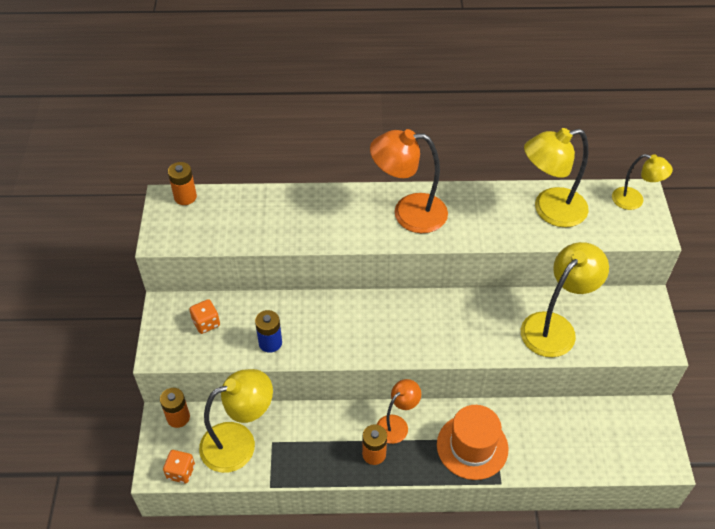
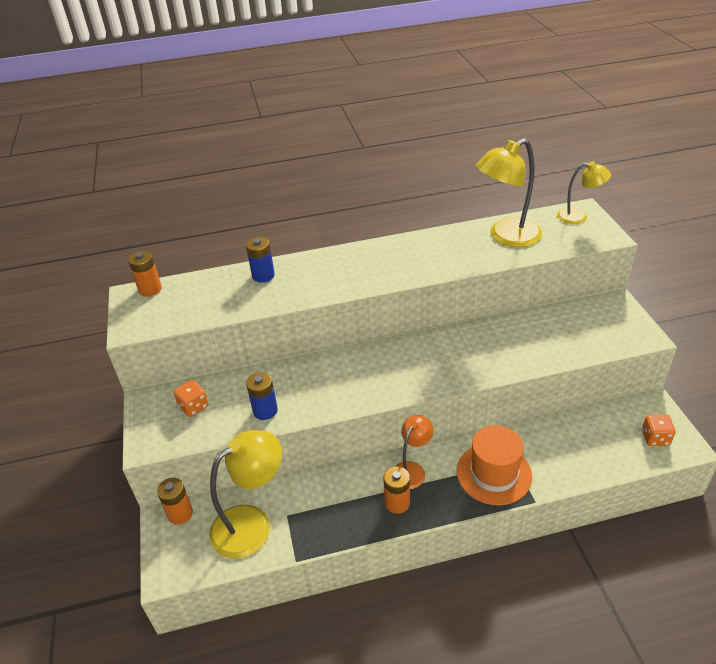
camera: 10 degrees left, 10 degrees down
orange dice [163,450,195,484] -> orange dice moved to [642,415,676,446]
orange lamp [370,129,448,233] -> none
yellow lamp [521,242,609,357] -> none
none -> blue battery [246,237,275,283]

